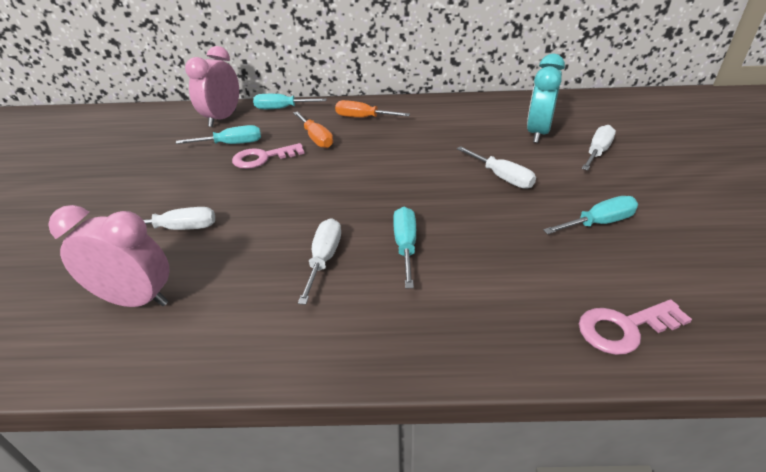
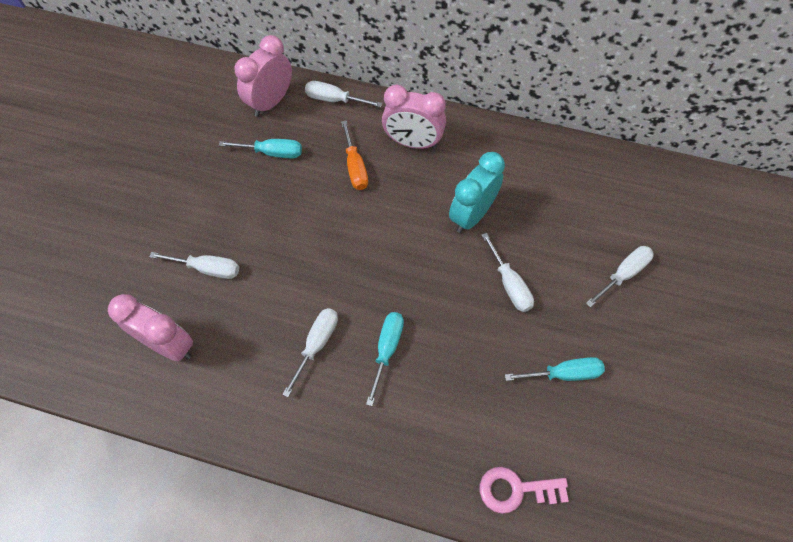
camera: 15 degrees right, 25 degrees up
pink key [232,143,305,169] -> none
turquoise screwdriver [253,94,327,109] -> white screwdriver [305,81,382,107]
orange screwdriver [335,100,410,118] -> pink clock [382,85,446,149]
turquoise clock [527,54,565,143] -> turquoise clock moved to [449,152,505,233]

